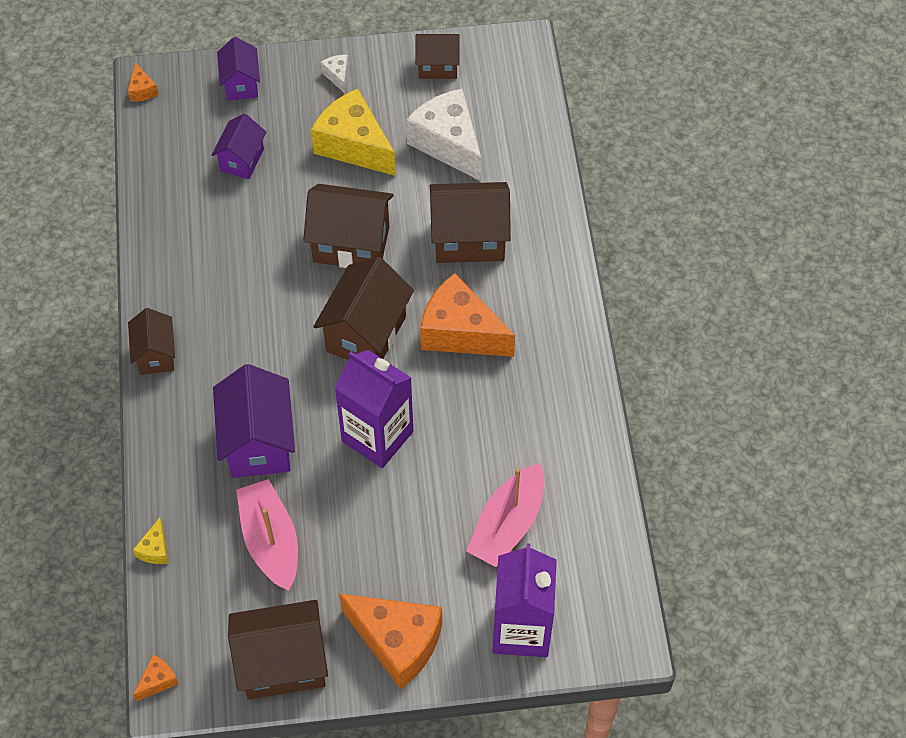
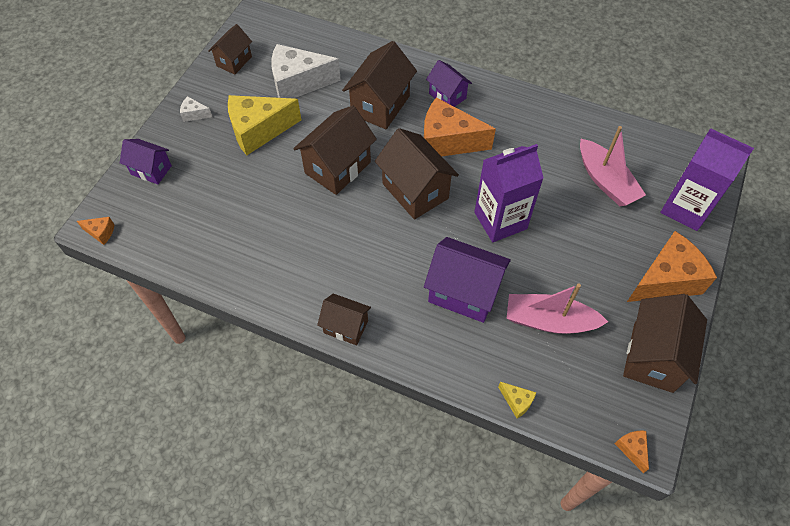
camera: 60 degrees left, 0 degrees up
purple house [212,113,266,179] -> purple house moved to [426,60,472,107]
orange cheese [420,273,515,357] -> orange cheese turned 45 degrees clockwise [424,97,496,156]

